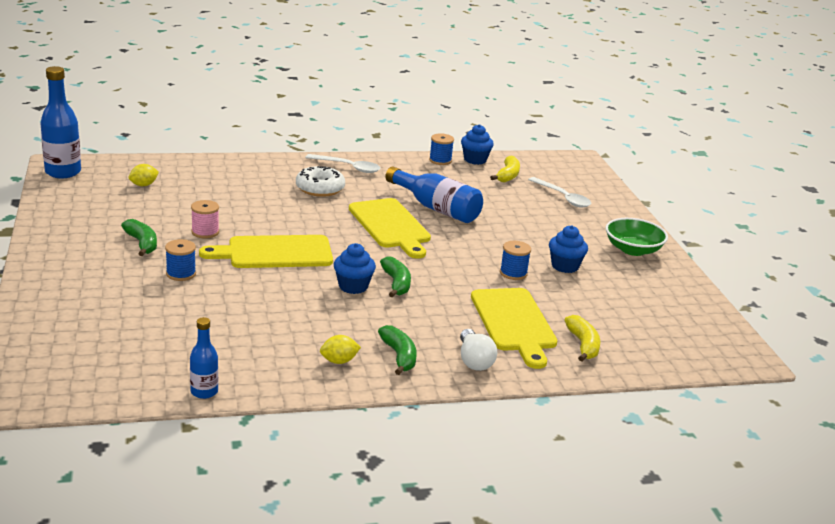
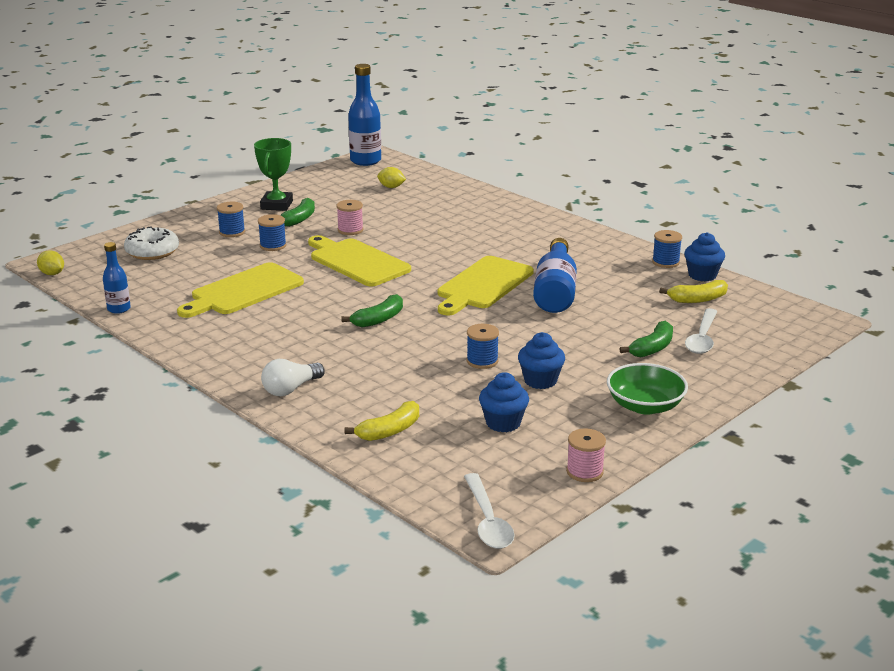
camera: 60 degrees right, 0 degrees up
white donut [296,166,345,197] -> white donut moved to [124,226,179,260]
white spoon [305,154,380,173] -> white spoon moved to [464,473,515,549]
yellow lemon [320,335,361,364] -> yellow lemon moved to [37,250,64,275]
blue cupcake [334,243,376,294] -> blue cupcake moved to [479,372,529,432]
green banana [378,325,417,375] -> green banana moved to [620,321,673,357]
yellow cutting board [471,288,557,369] -> yellow cutting board moved to [177,262,304,318]
none -> blue spool [217,202,245,237]
none -> green trophy [254,138,293,211]
none -> pink spool [566,428,606,482]

